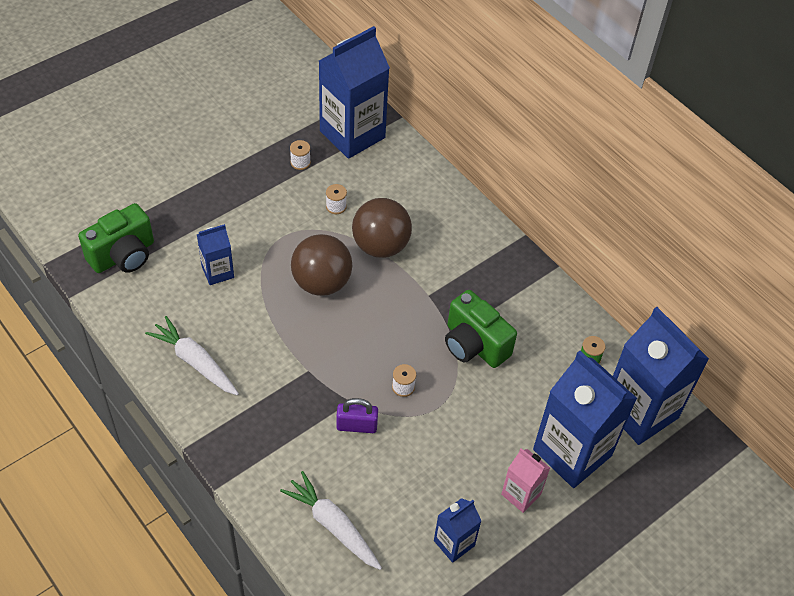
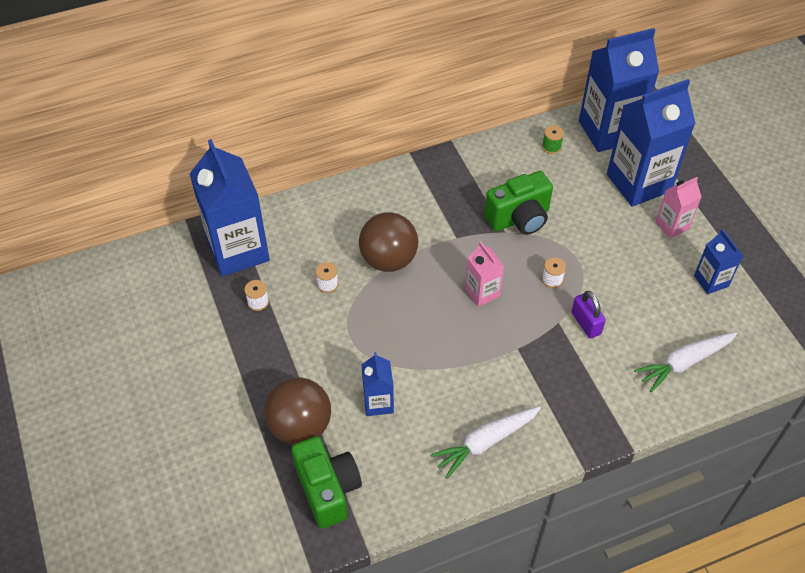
camera: 70 degrees left, 0 degrees up
brown ball [291,234,353,296] -> brown ball moved to [264,378,331,445]
purple padlock [336,398,378,433] -> purple padlock turned 45 degrees counterclockwise [571,291,606,338]
none -> pink carton [465,241,504,307]

